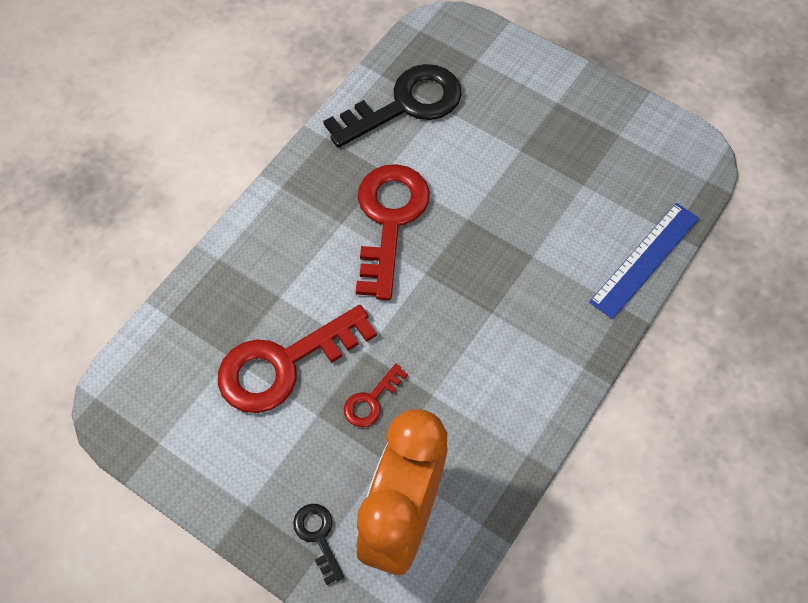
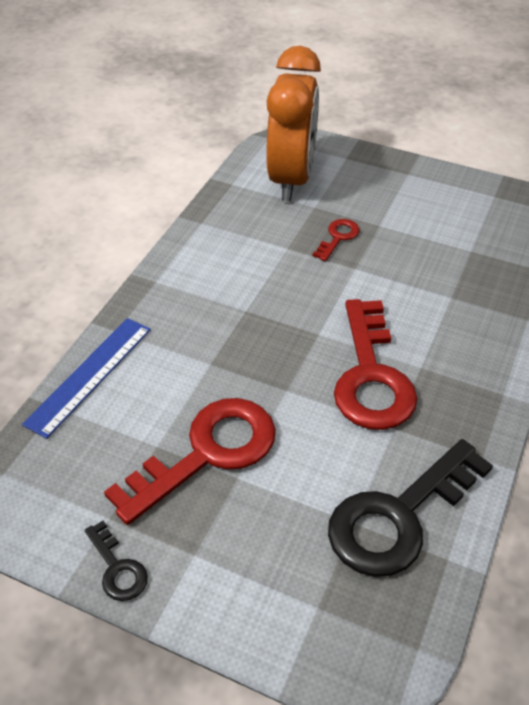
camera: 170 degrees right, 15 degrees down
red key [218,305,377,413] -> red key moved to [104,398,276,525]
black key [293,504,344,585] -> black key moved to [85,521,148,601]

